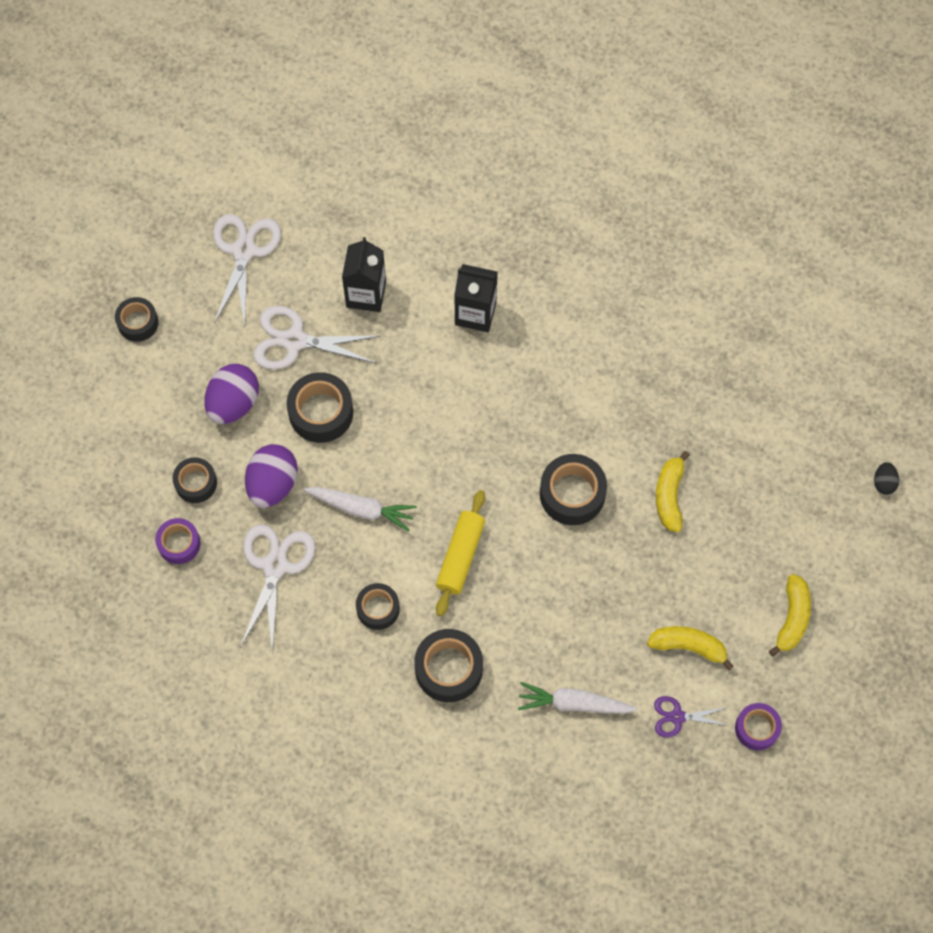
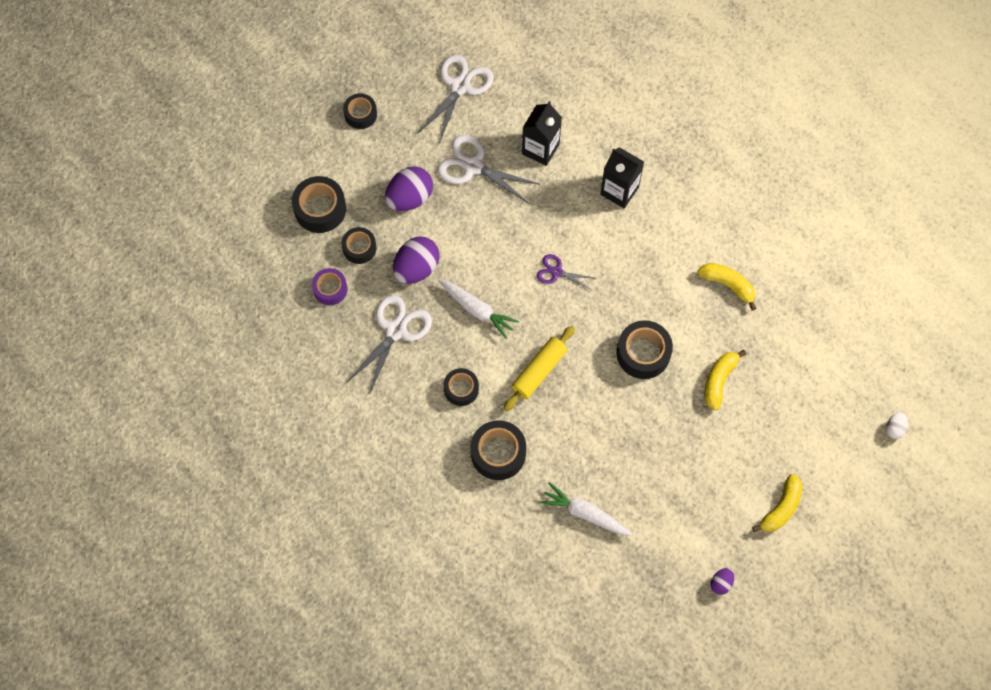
camera: 20 degrees right, 0 degrees up
black tape [286,372,353,443] -> black tape moved to [292,176,346,233]
yellow banana [647,626,734,671] -> yellow banana moved to [698,263,756,311]
purple scissors [654,696,730,737] -> purple scissors moved to [537,254,594,290]
purple tape [735,703,782,751] -> purple egg [710,568,734,595]
black egg [874,462,899,495] -> white egg [886,412,908,439]

